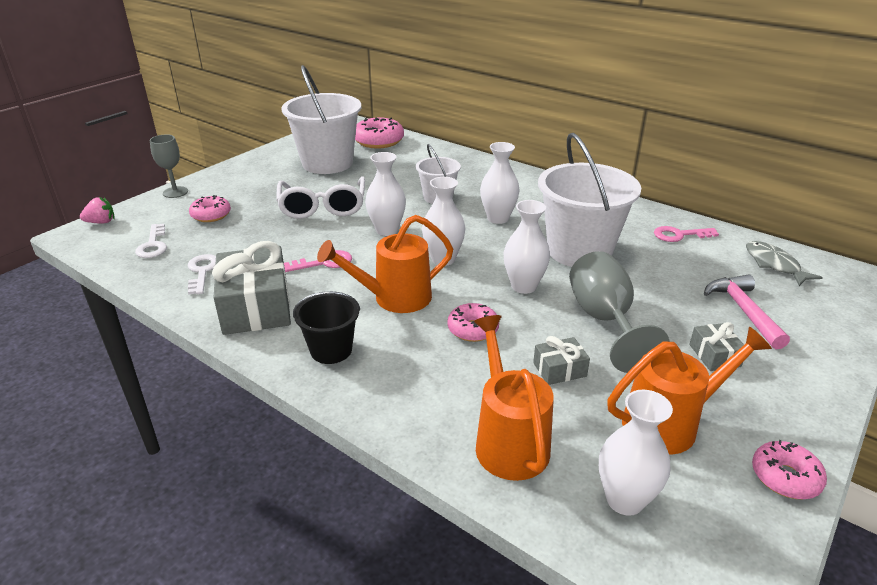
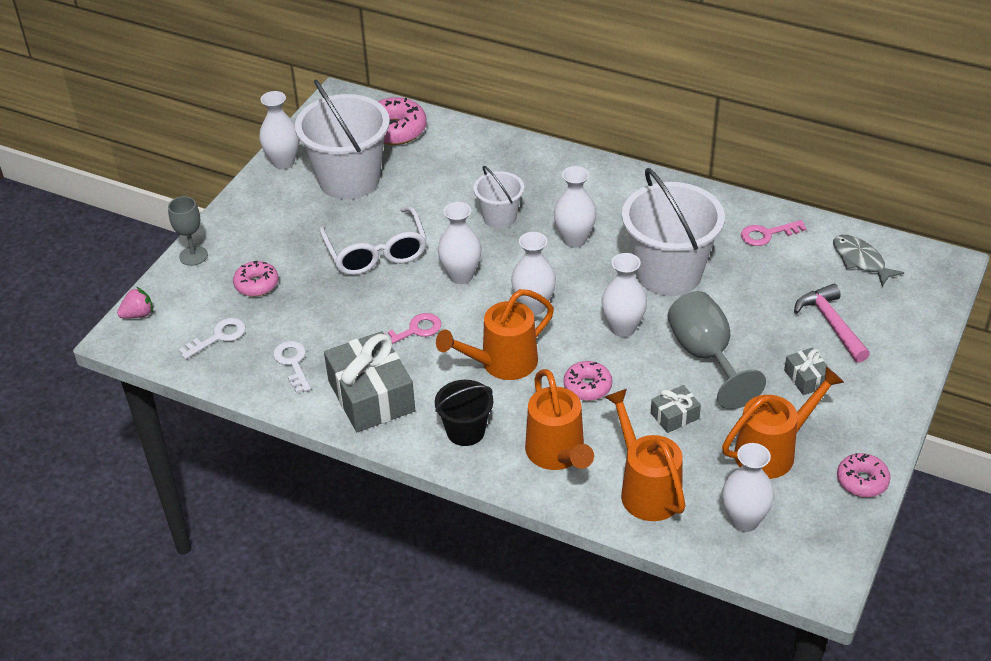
camera: 10 degrees left, 10 degrees up
white key [135,224,167,258] -> white key turned 105 degrees counterclockwise [179,318,246,359]
none -> white vase [259,91,299,169]
none -> orange watering can [525,369,594,470]

